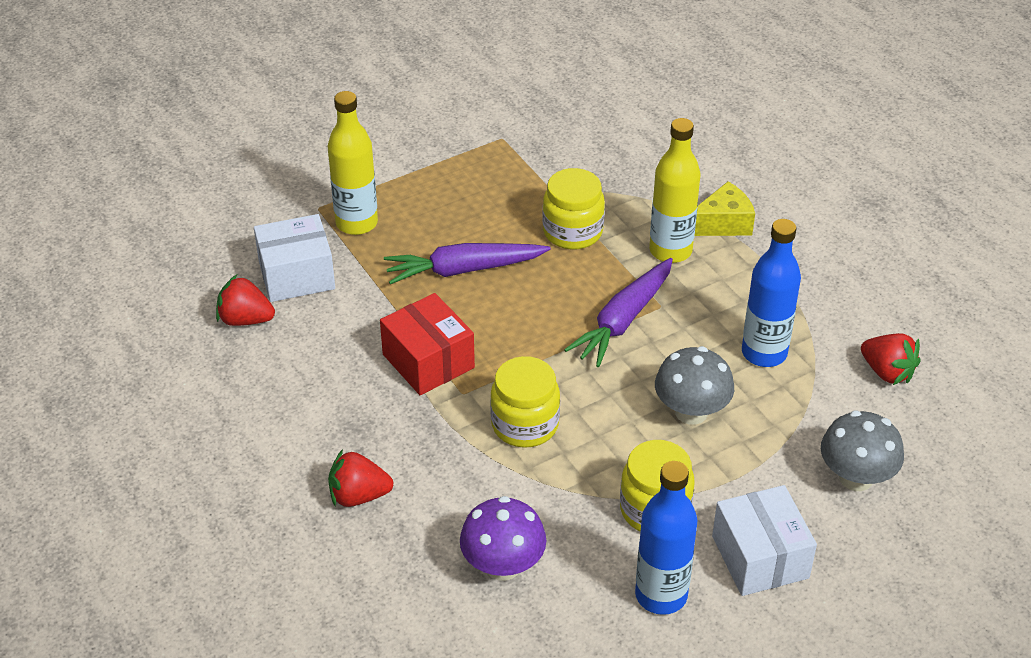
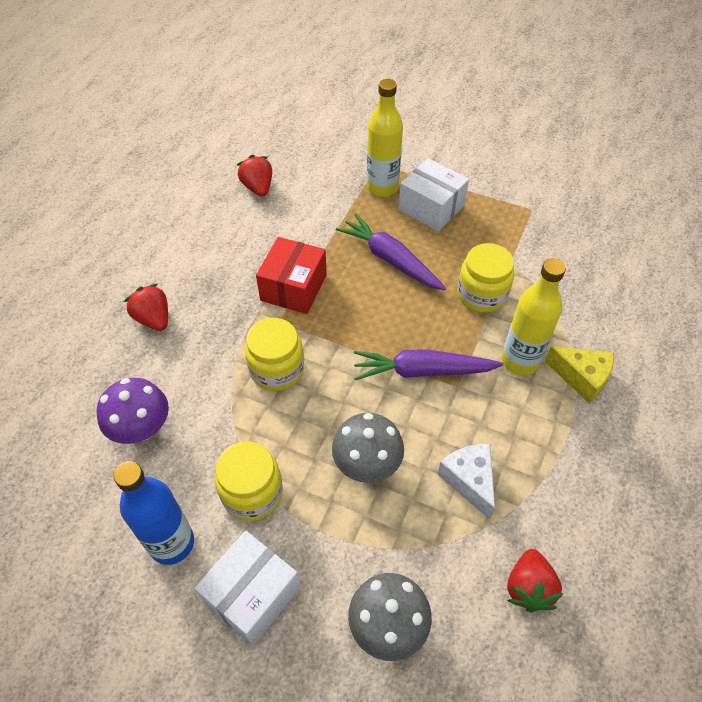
camera: 55 degrees right, 10 degrees up
white box [254,214,335,302] -> white box moved to [399,158,469,232]
blue bottle [742,219,801,367] -> white cheese [437,444,495,520]

